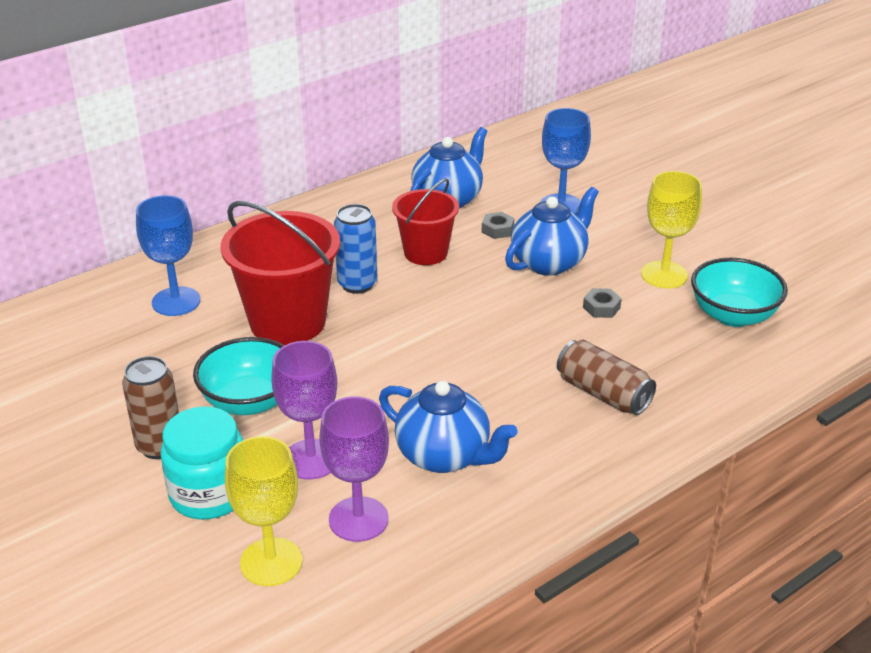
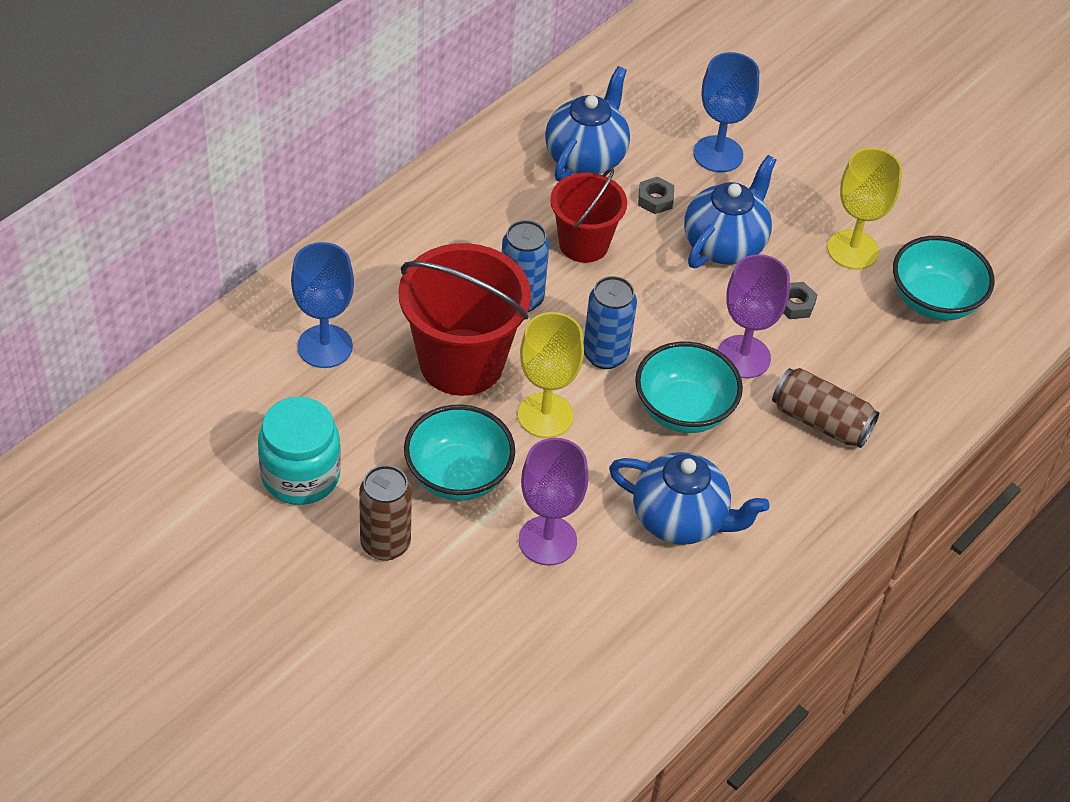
camera: 15 degrees left, 15 degrees up
turquoise jar [160,406,243,519] -> turquoise jar moved to [258,397,341,505]
yellow goblet [225,436,302,586] -> yellow goblet moved to [518,312,584,438]
purple goblet [319,396,389,542] -> purple goblet moved to [718,254,790,378]
none -> blue can [583,276,637,369]
none -> turquoise bowl [635,342,743,433]

